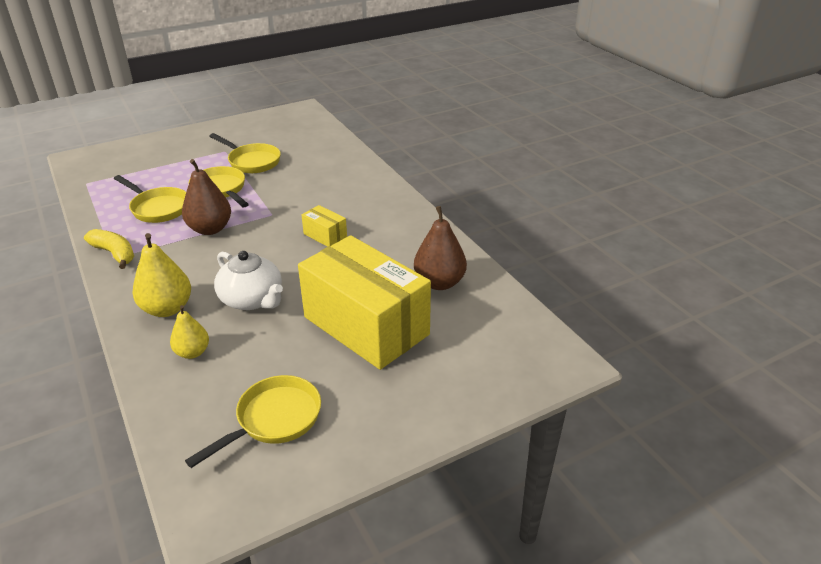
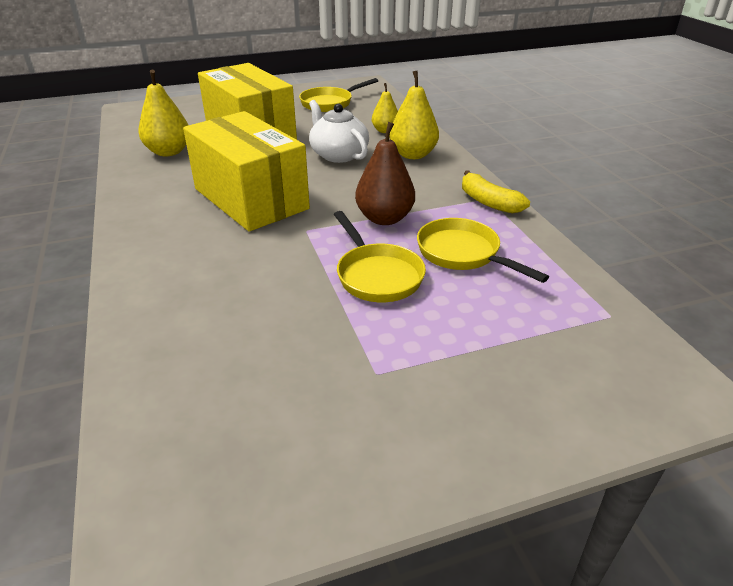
camera: 170 degrees left, 0 degrees up
yellow pan [209,133,281,173] -> none
yellow box [302,205,347,247] -> yellow box [183,111,310,231], size x2.44
brown pear [414,206,467,290] -> yellow pear [138,70,188,156]

